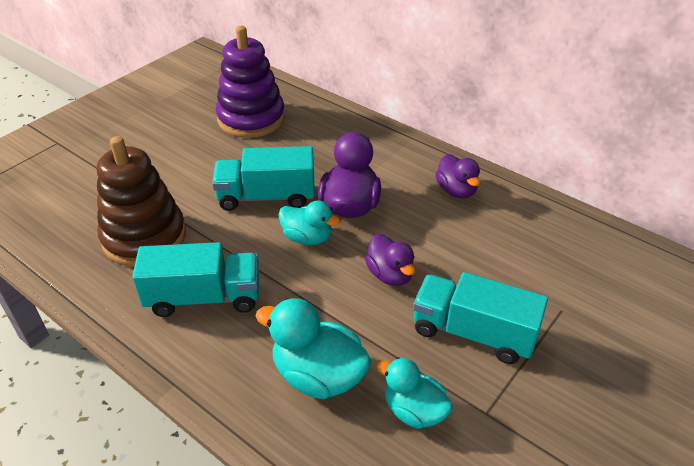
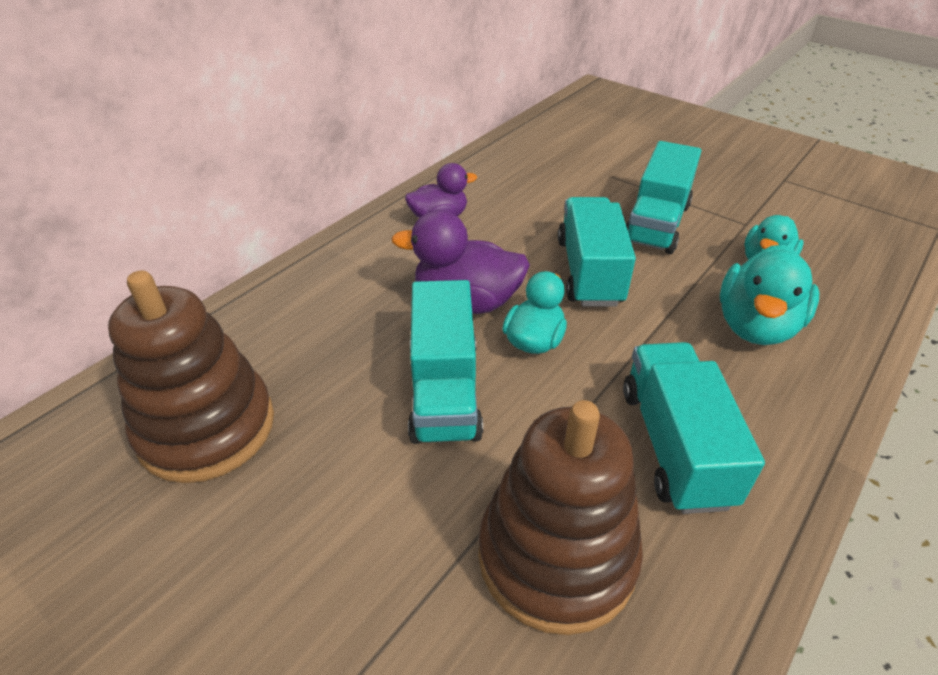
camera: 90 degrees left, 0 degrees up
purple stacking toy [216,26,285,138] -> brown stacking toy [108,271,274,483]
purple duck [365,234,416,286] -> turquoise truck [558,197,636,307]

